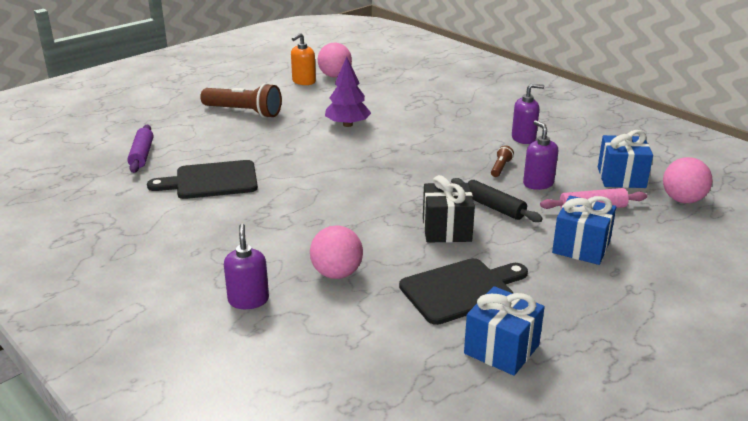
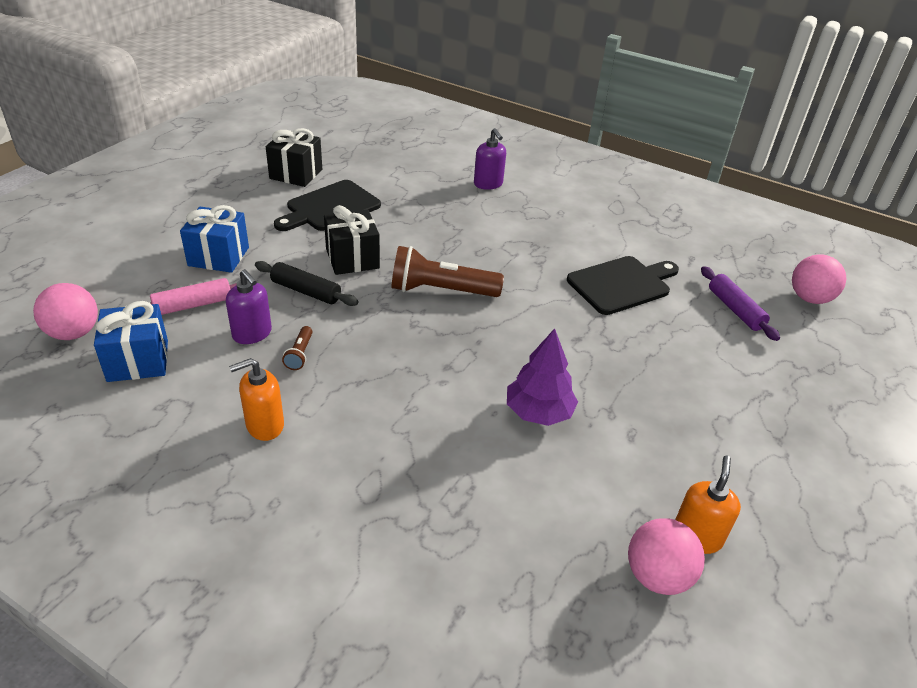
camera: 160 degrees right, 10 degrees up
brown flashlight [200,83,282,118] -> brown flashlight moved to [391,246,504,297]
pink ball [310,225,363,279] -> pink ball moved to [792,254,846,304]
blue gift [464,286,545,376] -> black gift [266,128,322,187]
purple soap dispenser [512,83,545,144] -> orange soap dispenser [229,358,284,441]

